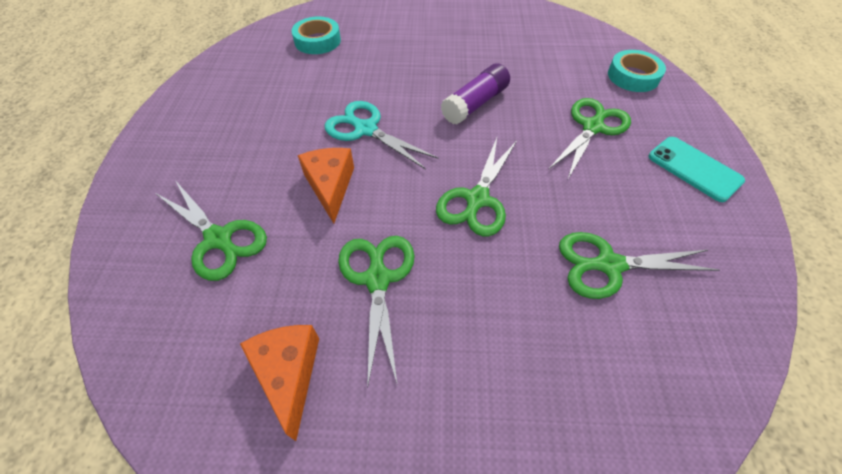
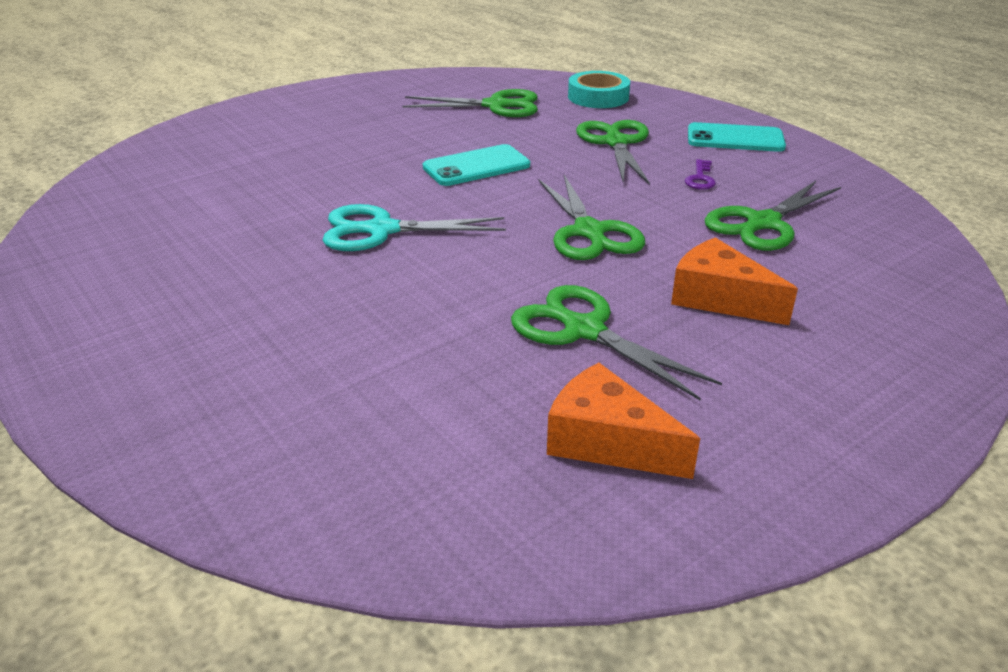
camera: 40 degrees left, 20 degrees down
green scissors [157,180,267,281] -> green scissors moved to [403,89,538,117]
turquoise tape [291,17,341,54] -> none
orange cheese [298,148,354,224] -> orange cheese moved to [671,237,798,325]
purple glue stick [441,63,510,124] -> turquoise phone [423,144,530,186]
none -> purple key [685,159,716,190]

